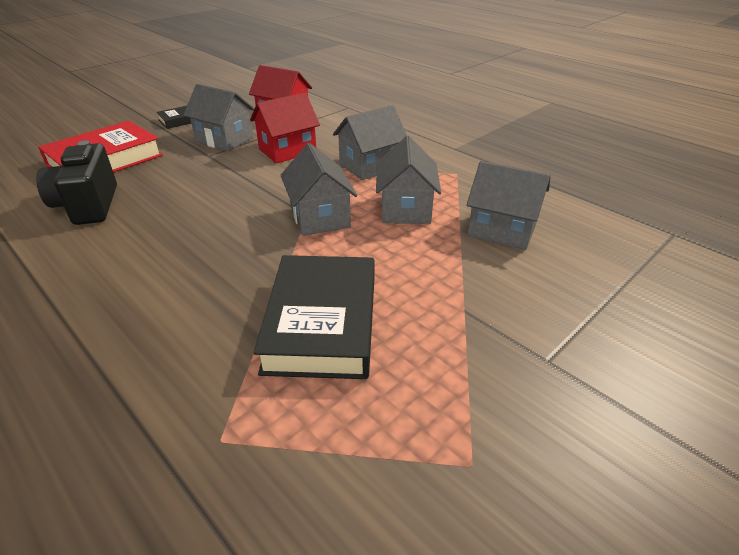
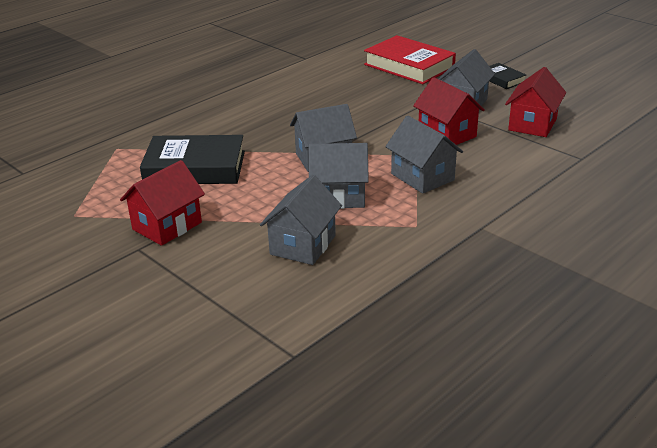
camera: 90 degrees right, 5 degrees down
black camera [36,140,117,225] -> none
none -> red house [120,160,205,246]

